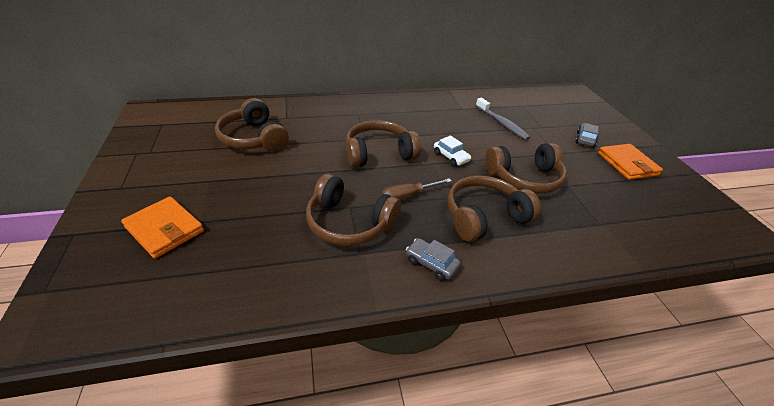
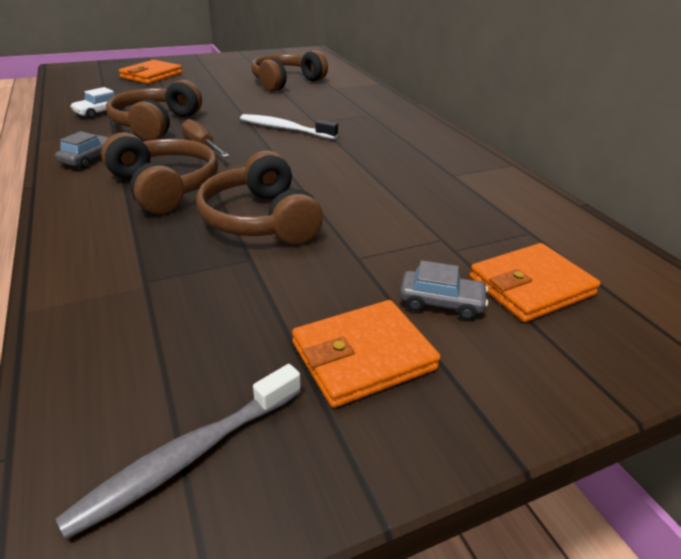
camera: 80 degrees right, 5 degrees down
brown headphones [346,120,421,168] -> white toothbrush [240,114,338,139]
white car [434,135,471,166] -> white car moved to [70,87,122,119]
grey toothbrush [476,98,531,140] -> grey toothbrush moved to [56,364,301,540]
none -> orange wallet [469,243,600,322]

